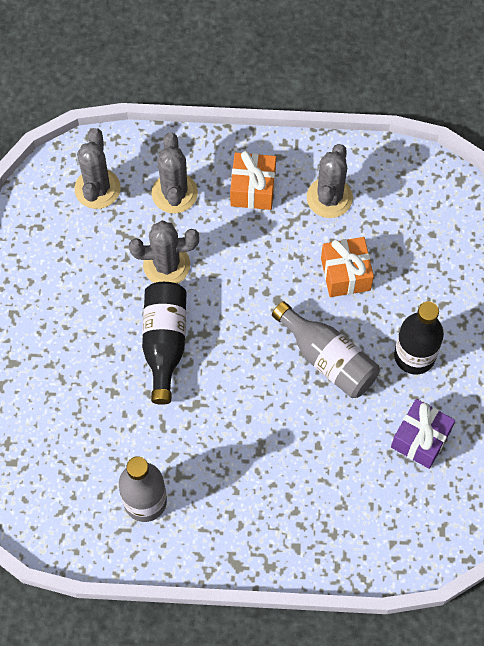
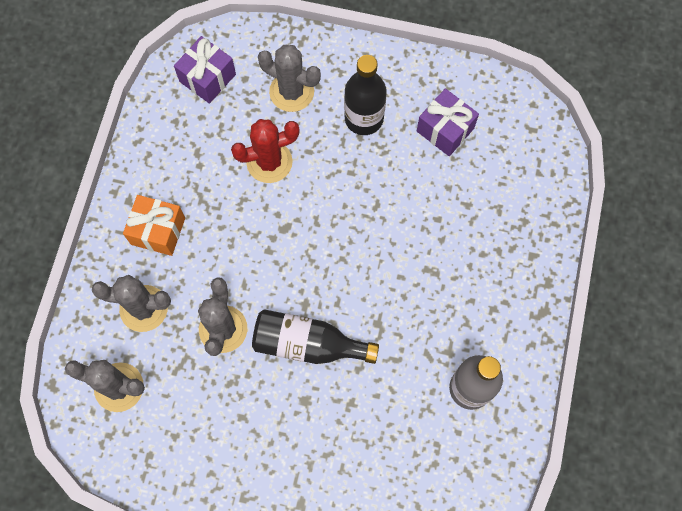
camera: 80 degrees left, 5 degrees up
grey bottle [272,301,380,398] -> none
grey cactus [307,144,353,218] -> grey cactus moved to [258,45,321,112]
orange gift [321,237,374,297] -> red cactus [231,119,300,183]
none -> purple gift [174,36,236,104]

